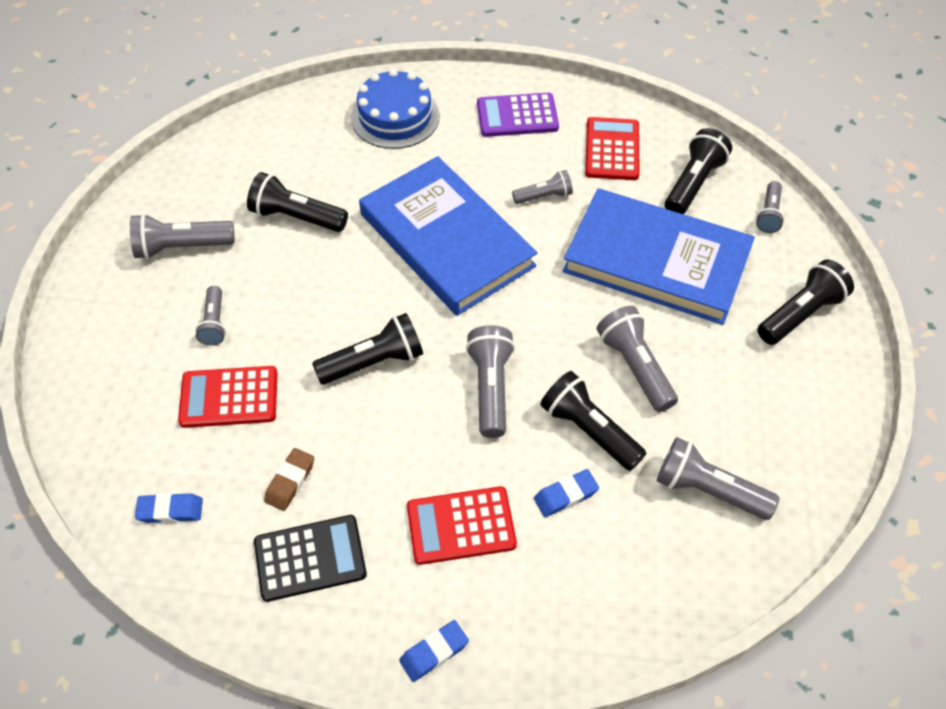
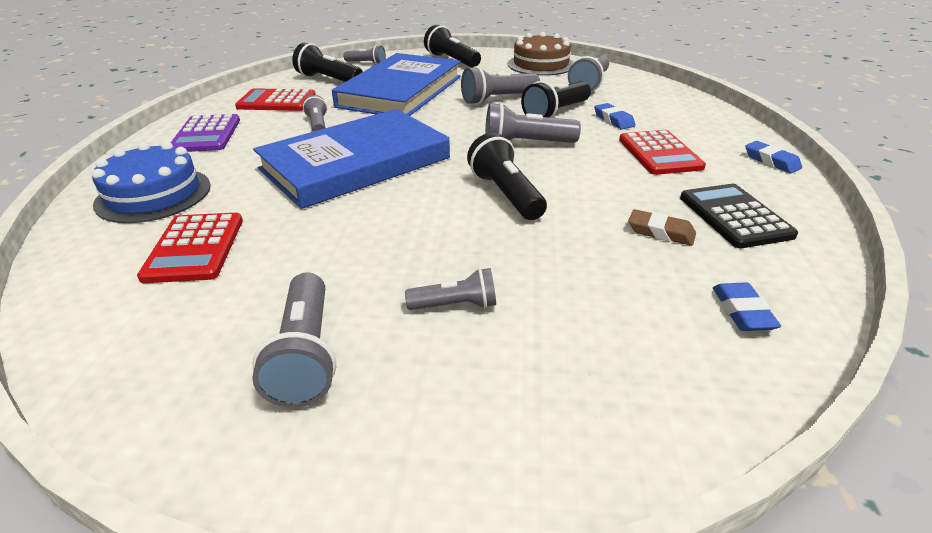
camera: 90 degrees left, 20 degrees down
red calculator [178,366,278,428] -> red calculator moved to [137,213,243,283]
black flashlight [247,172,348,232] -> none
none -> brown cake [508,32,573,76]

